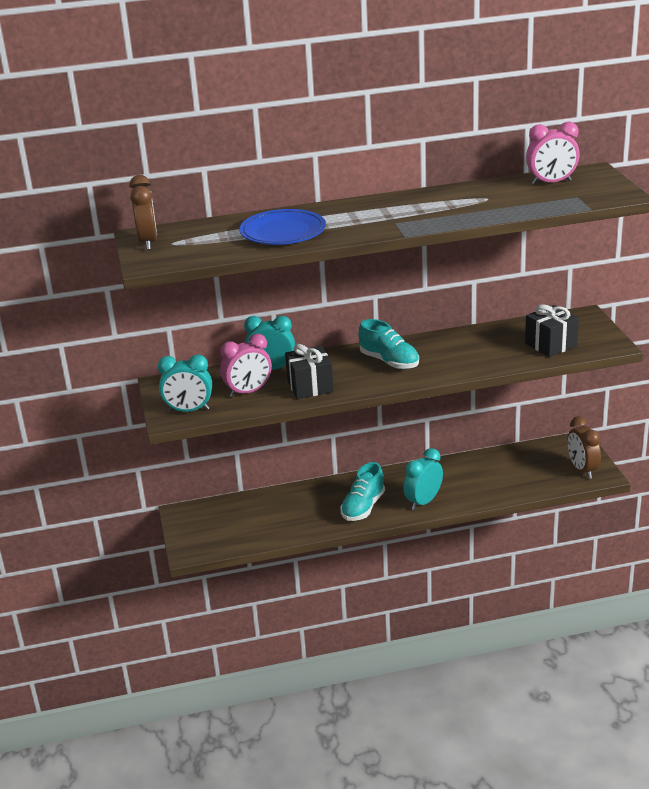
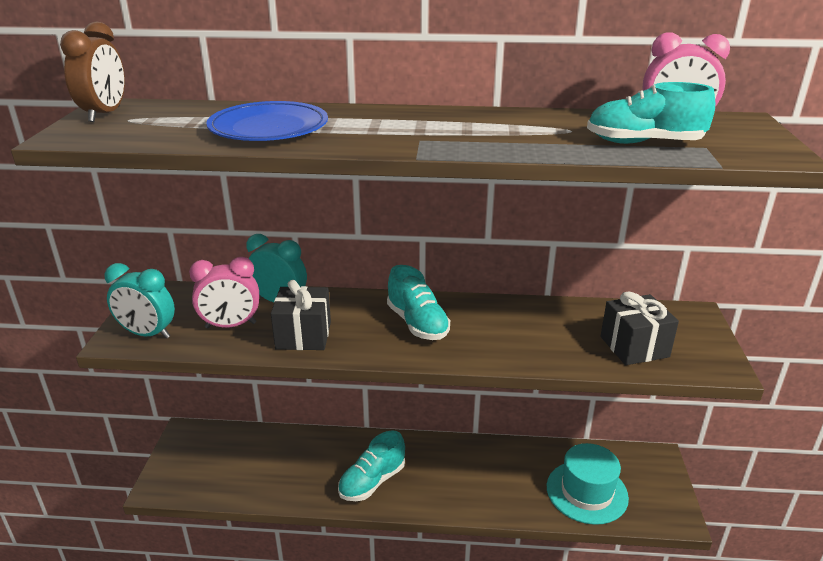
camera: 15 degrees right, 0 degrees up
turquoise clock [404,448,443,510] -> none
brown clock [567,416,601,479] -> none
none -> turquoise hat [547,443,629,525]
none -> turquoise shoe [587,82,715,144]

